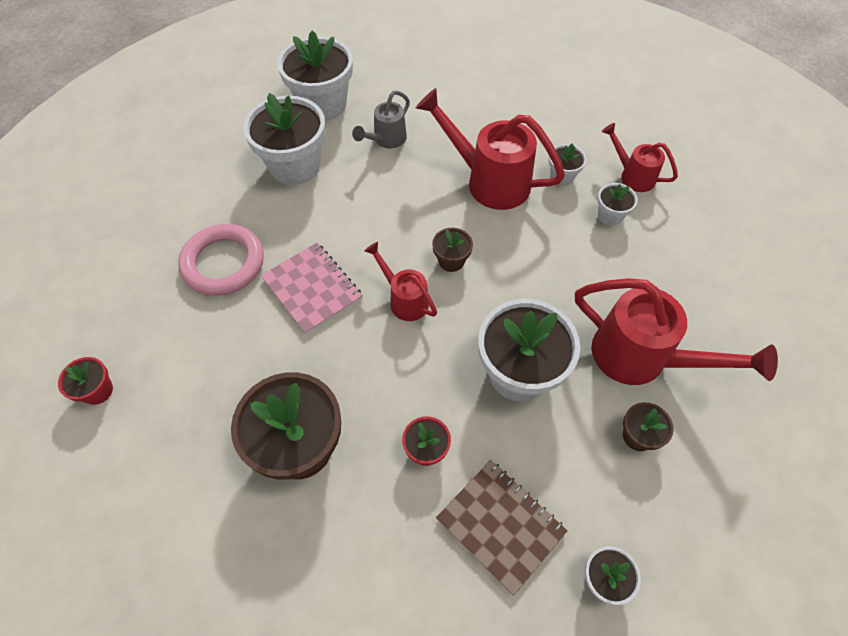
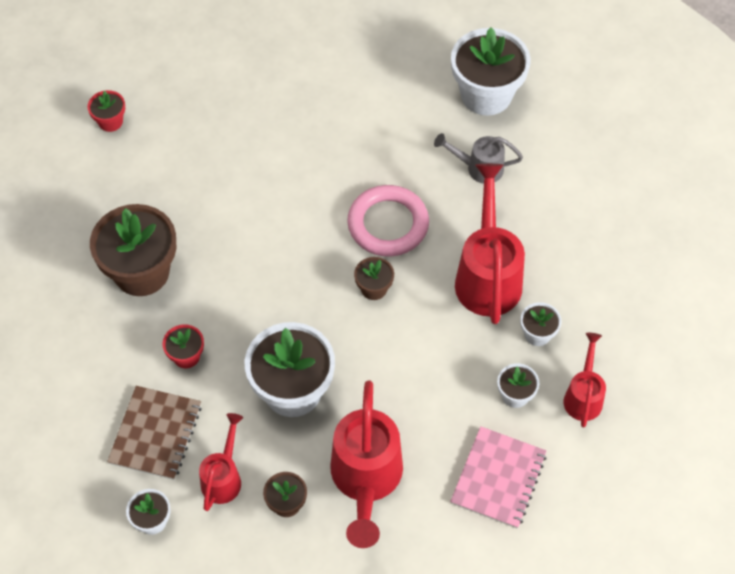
camera: 60 degrees right, 0 degrees up
pink ring [178,224,264,296] -> pink ring moved to [347,185,429,257]
white flower pot [243,93,326,185] -> none
pink notebook [261,243,362,335] -> pink notebook moved to [450,426,547,528]
red watering can [364,242,437,321] -> red watering can moved to [199,413,243,511]

